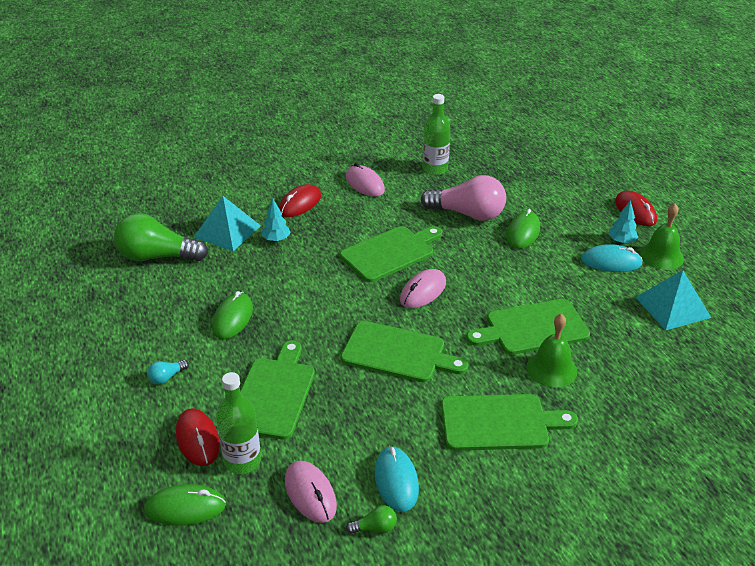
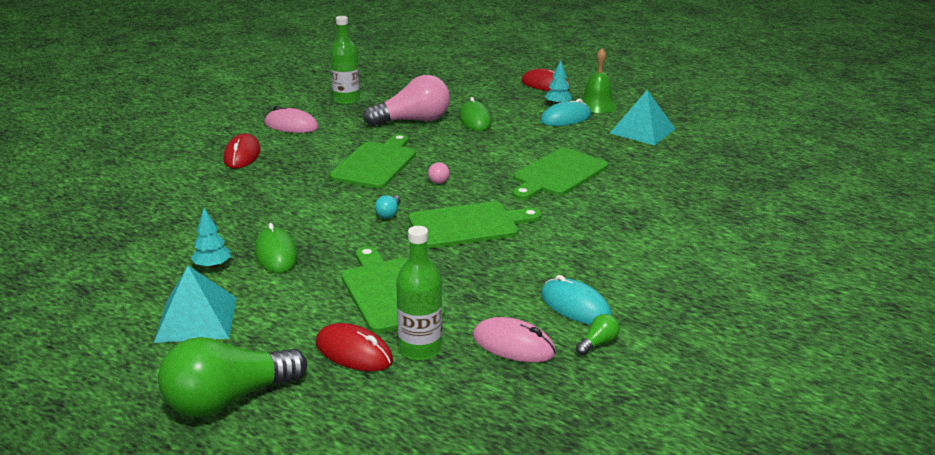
camera: 35 degrees left, 10 degrees down
green light bulb [114,213,208,261] -> green light bulb moved to [158,337,307,417]
green mouse [144,484,226,526] -> none
turquoise light bulb [148,360,189,384] -> turquoise light bulb moved to [375,195,401,219]
turquoise pyramid [194,196,261,251] -> turquoise pyramid moved to [154,266,237,343]
turquoise tree [261,199,291,242] -> turquoise tree moved to [191,208,231,269]
pink mouse [400,269,446,308] -> pink light bulb [428,162,450,184]
green cutting board [441,394,578,451] -> none
green bell [527,314,577,387] -> none

